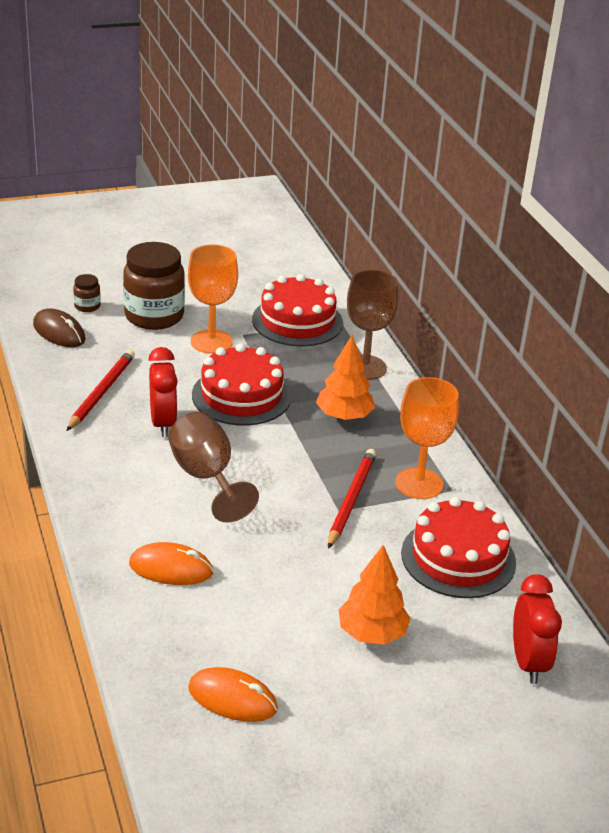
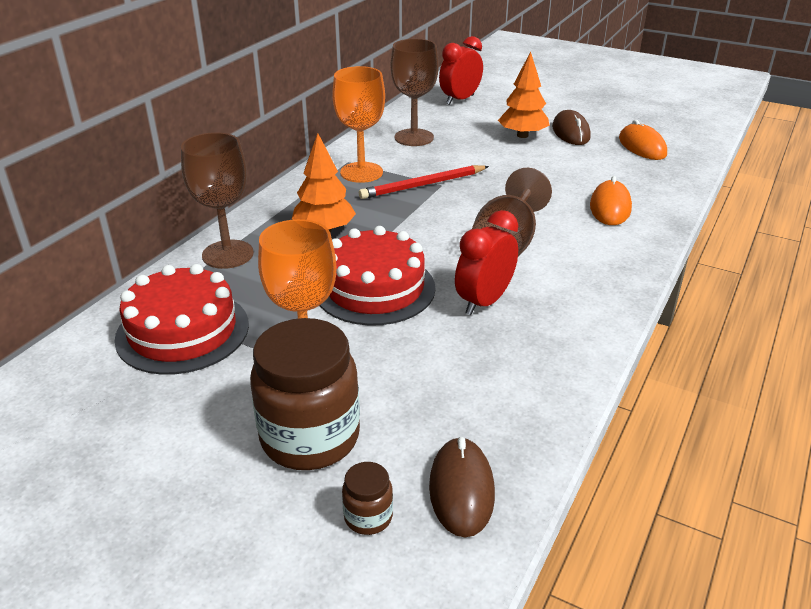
camera: 130 degrees left, 0 degrees up
red pencil [66,350,135,431] -> none
orange mouse [129,542,213,585] -> orange mouse turned 45 degrees clockwise [590,176,632,225]
red cake [401,497,516,598] -> brown goblet [391,39,439,146]
none -> brown mouse [552,110,591,145]

